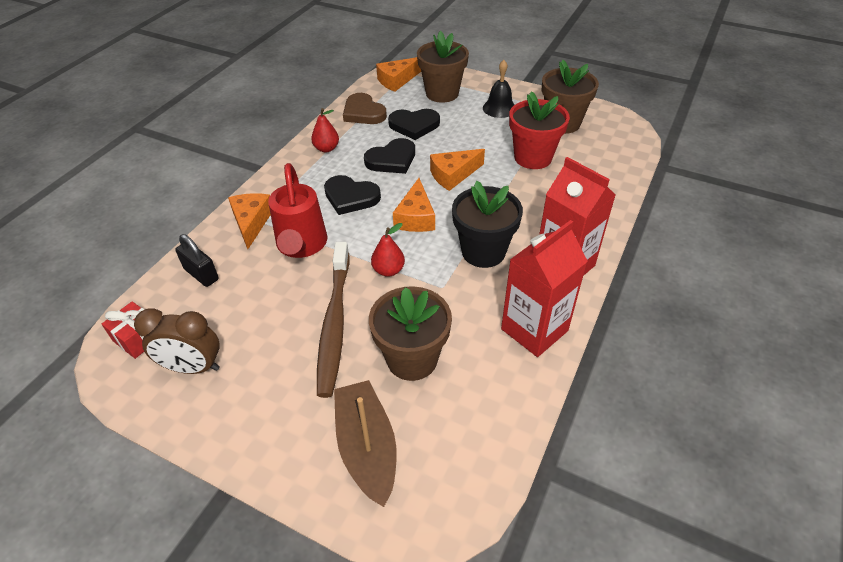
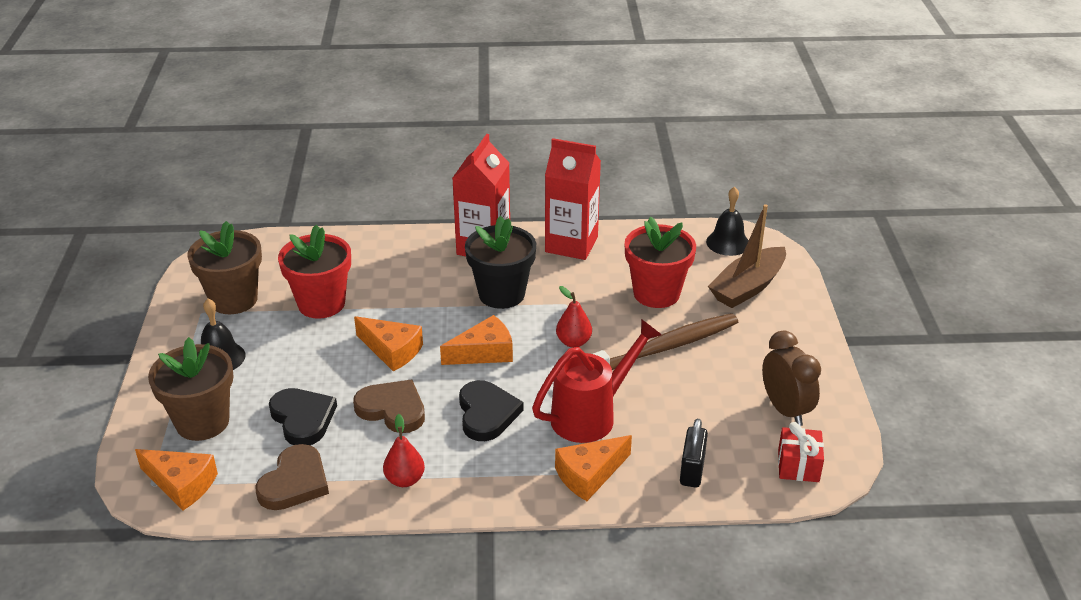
camera: 120 degrees left, 10 degrees down
black heart [364,138,415,174] -> brown heart [353,380,425,433]
brown flower pot [369,286,452,381] -> red flower pot [625,217,696,308]
none -> black bell [706,187,749,256]

